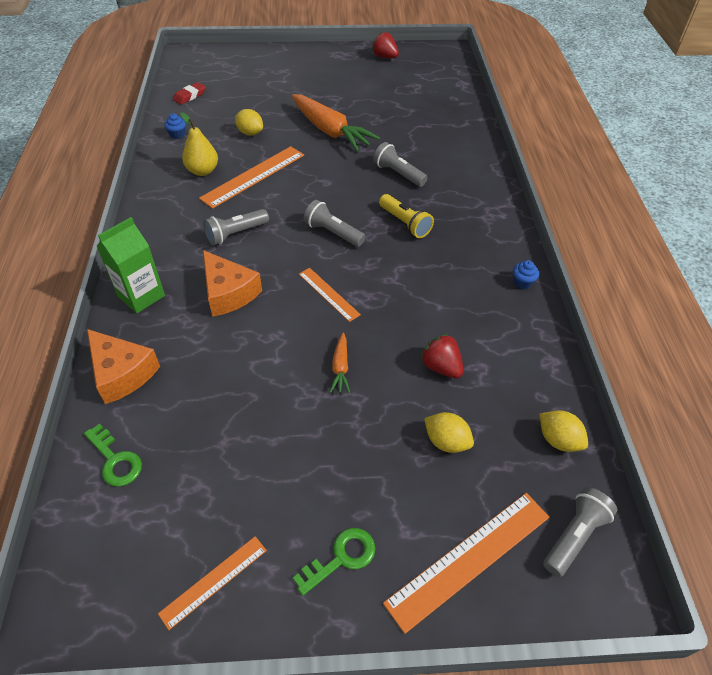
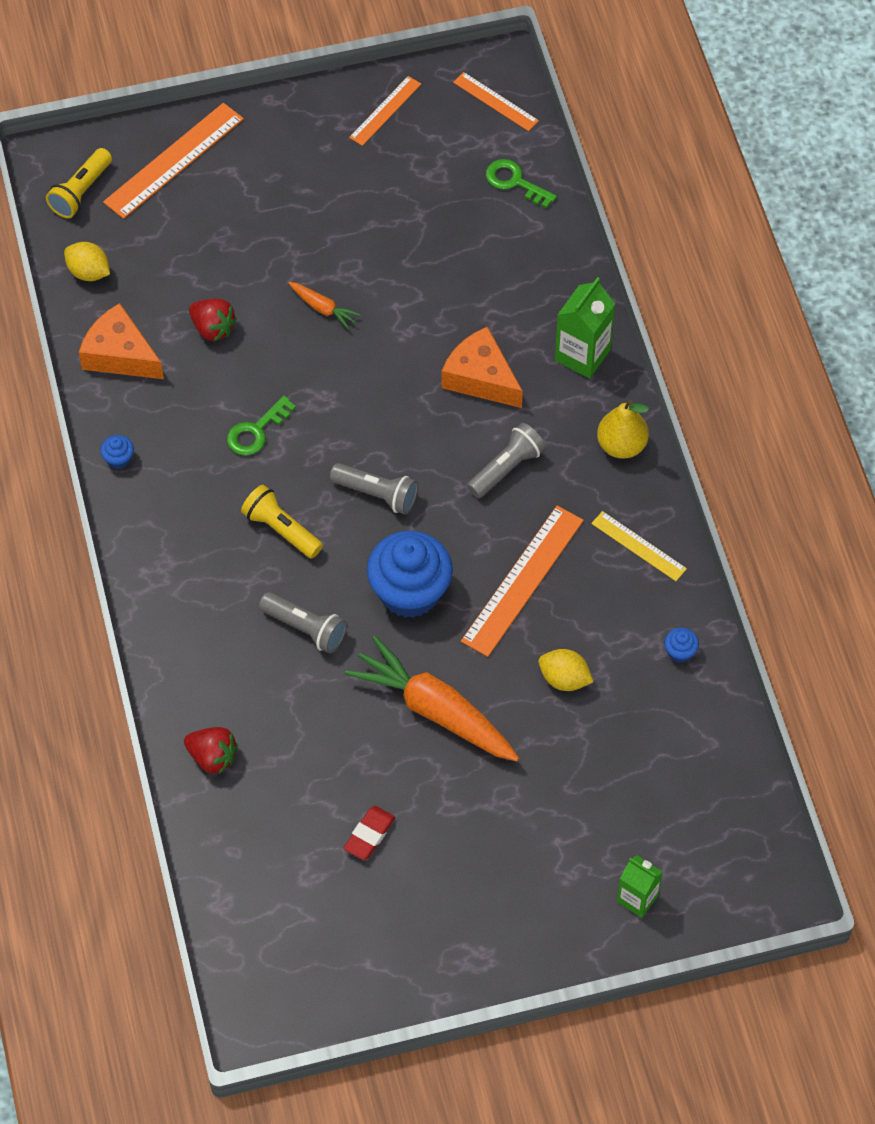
camera: 170 degrees right, 10 degrees up
orange cheese [87,329,160,404] -> orange cheese moved to [79,303,164,379]
red eraser [173,82,206,105] -> red eraser moved to [344,806,395,860]
yellow pear [180,112,218,176] -> yellow pear moved to [597,400,649,459]
green key [293,528,376,596] -> green key moved to [227,396,296,456]
orange ruler [299,268,361,322] -> orange ruler moved to [453,72,539,131]
orange carrot [330,333,350,393] -> orange carrot turned 135 degrees clockwise [289,282,361,330]
red strawberry [372,32,399,58] -> red strawberry moved to [184,727,238,774]
yellow lemon [424,412,474,453] -> none
grey flashlight [543,487,617,577] -> yellow flashlight [46,148,112,218]
none -> blue cupcake [367,531,453,618]
none -> yellow ruler [591,511,687,581]
none -> green carton [617,855,663,918]

